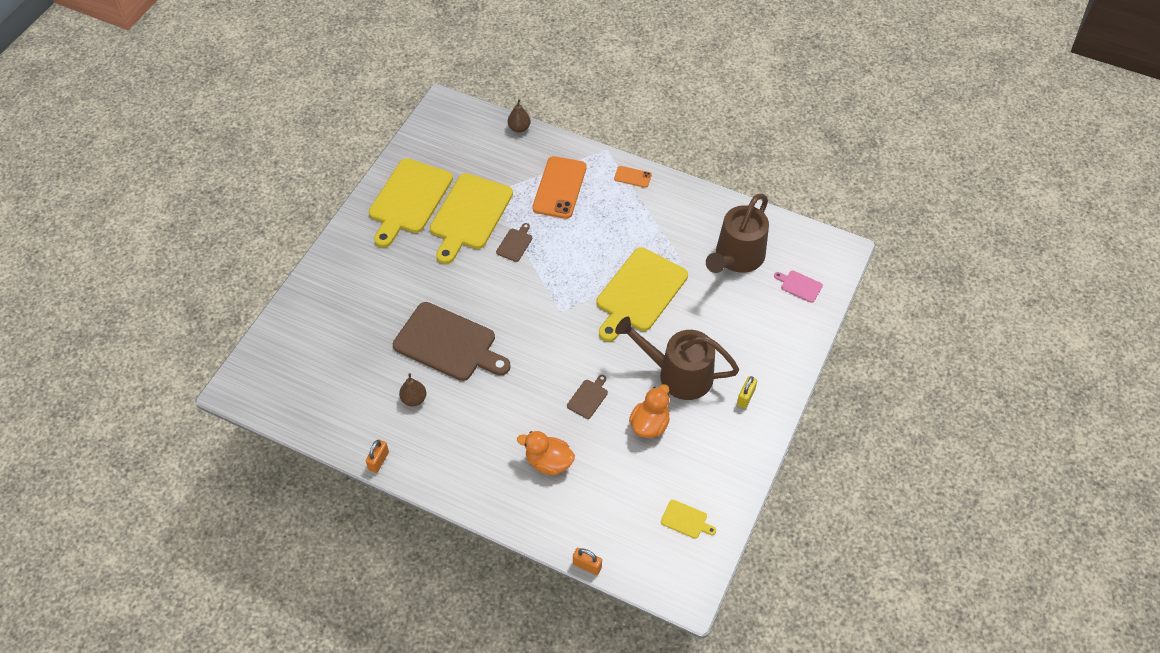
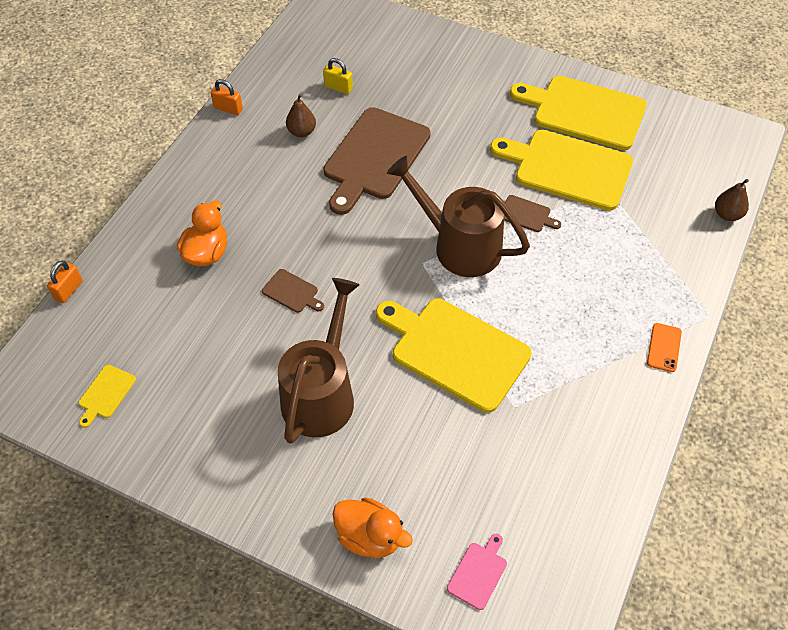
camera: 90 degrees right, 0 degrees up
orange phone [532,156,587,219] -> none
orange duck [629,384,670,438] -> orange duck moved to [332,497,413,558]
brown watering can [706,194,769,273] -> brown watering can moved to [387,156,530,277]
yellow padlock [737,376,757,408] -> yellow padlock moved to [323,58,353,94]

